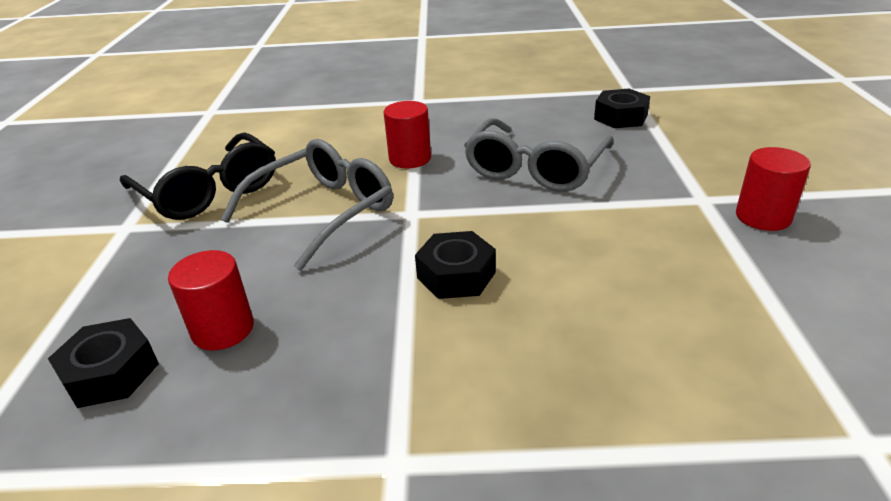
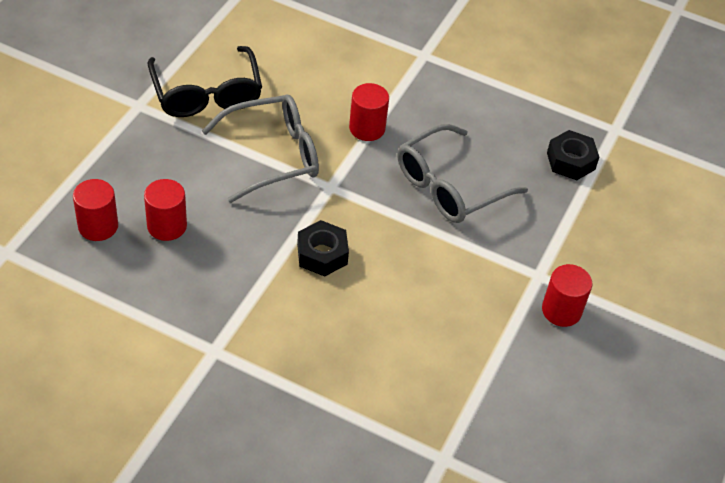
camera: 20 degrees right, 15 degrees up
black nut [48,318,159,408] -> red cylinder [73,179,118,241]

